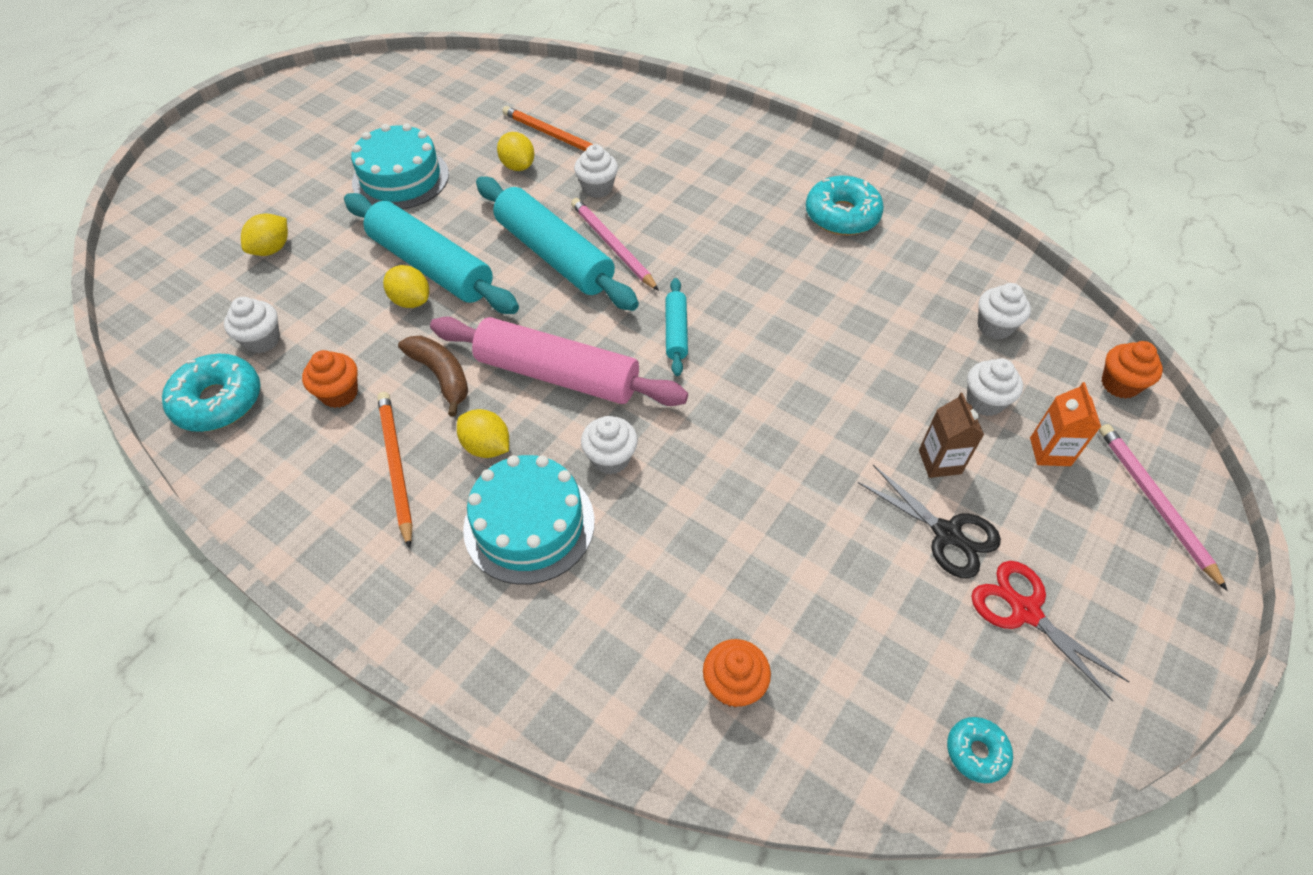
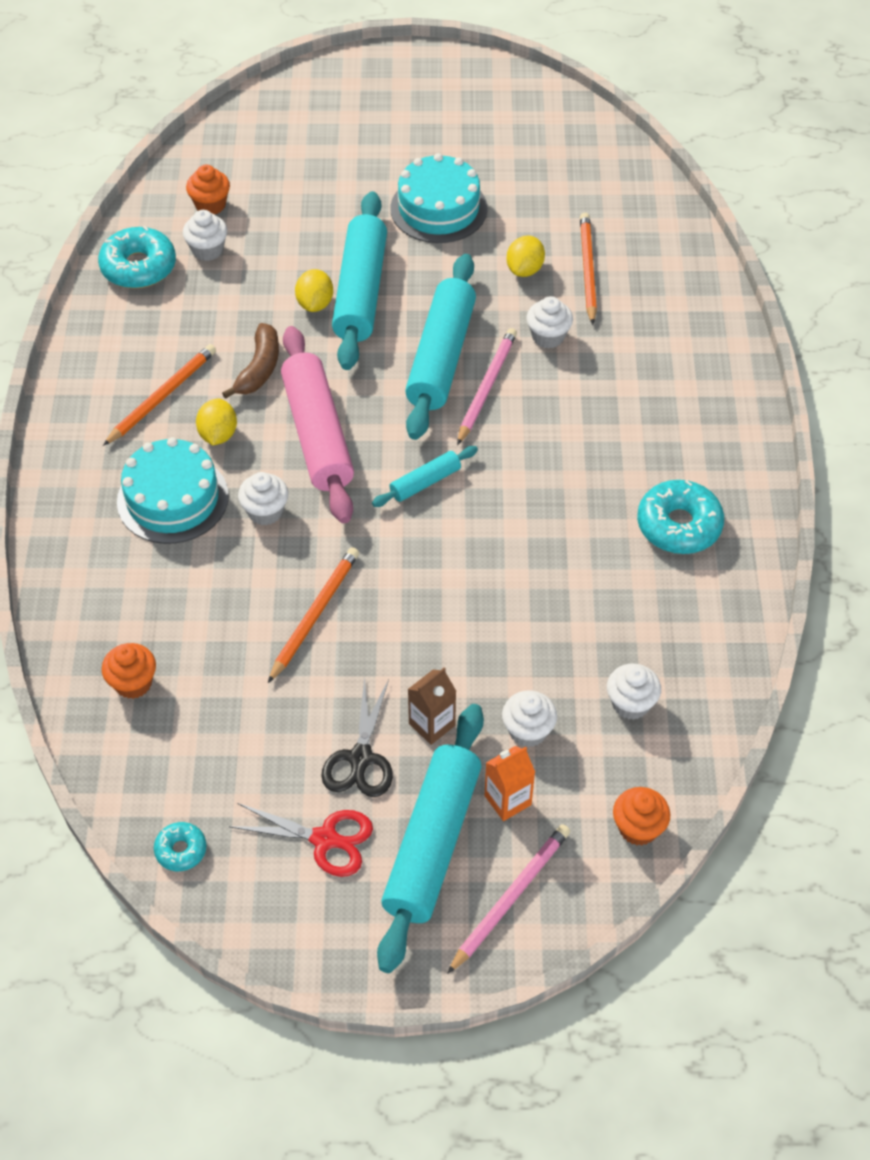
camera: 55 degrees right, 0 degrees up
yellow lemon [241,214,288,256] -> none
orange cupcake [302,350,358,408] -> orange cupcake moved to [186,165,230,215]
red scissors [971,561,1129,701] -> red scissors turned 90 degrees clockwise [229,803,373,877]
none -> orange pencil [268,547,359,683]
none -> turquoise rolling pin [377,704,484,973]

